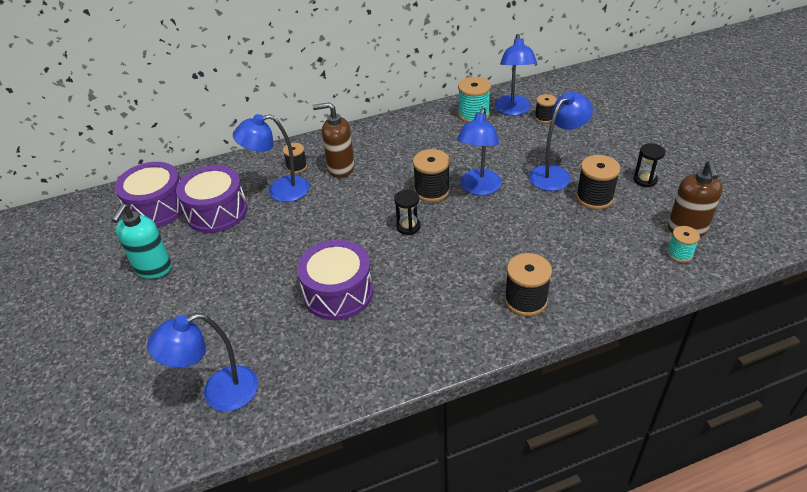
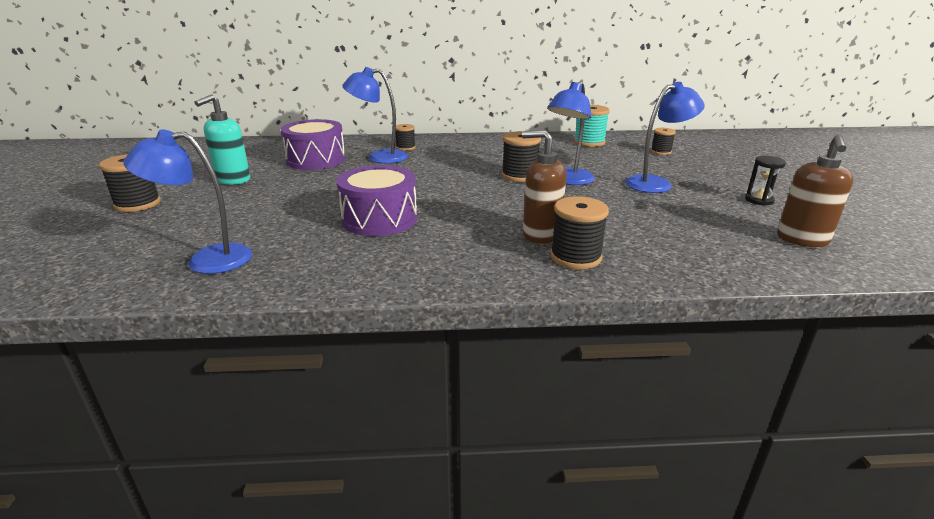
camera: 15 degrees right, 15 degrees down
purple drum [115,162,185,227] -> none
brown soap dispenser [313,102,355,178] -> brown soap dispenser moved to [522,130,566,244]
black hourglass [394,190,421,235] -> none
blue lamp [495,34,537,115] -> none
black spool [576,155,620,209] -> black spool moved to [99,154,161,212]
turquoise spool [667,226,700,263] -> none

